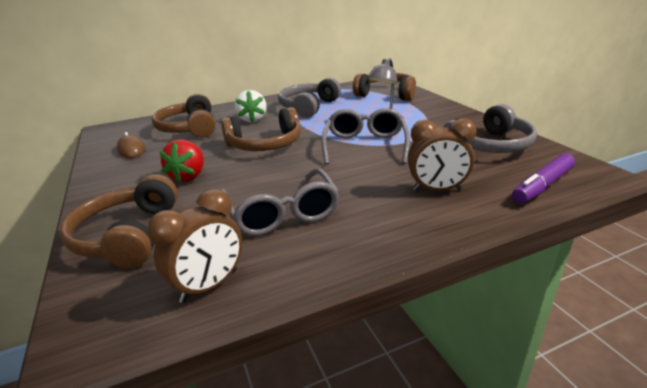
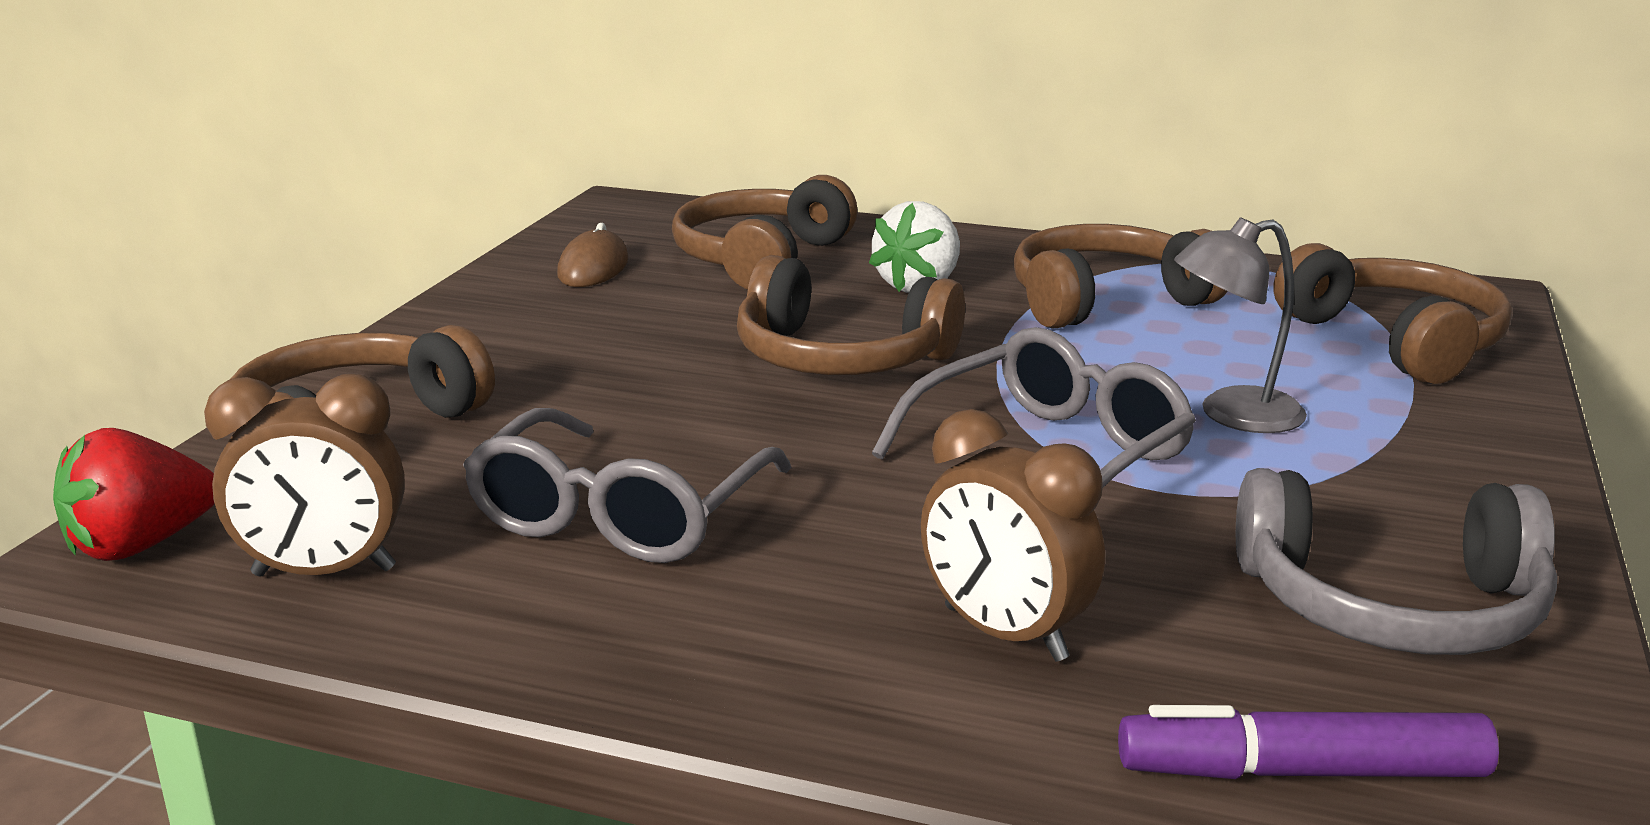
camera: 40 degrees right, 5 degrees down
red strawberry [160,139,204,183] -> red strawberry moved to [53,428,215,561]
grey headphones [278,78,341,118] -> brown headphones [1013,224,1228,328]

